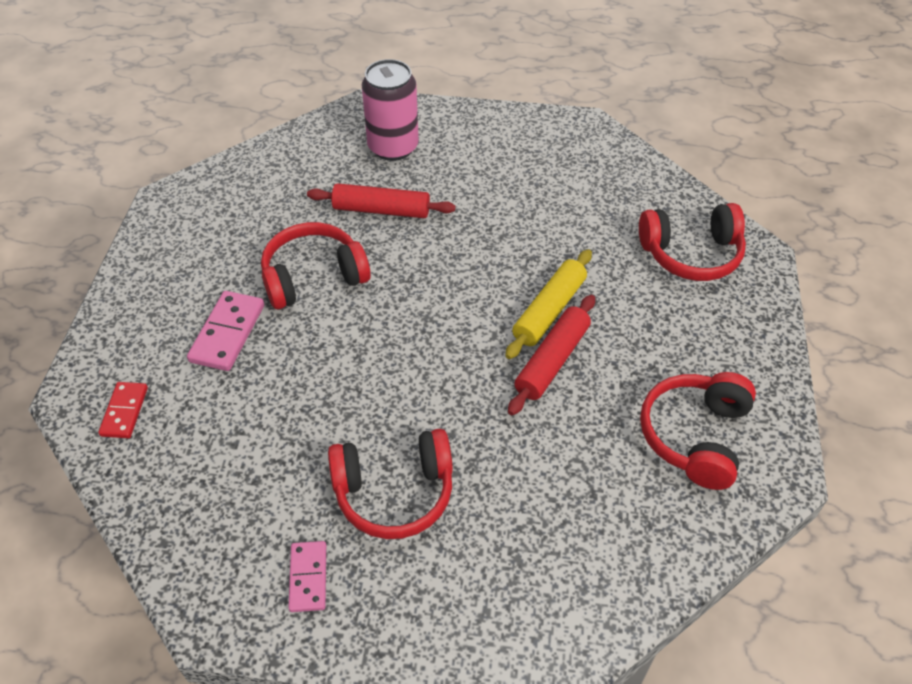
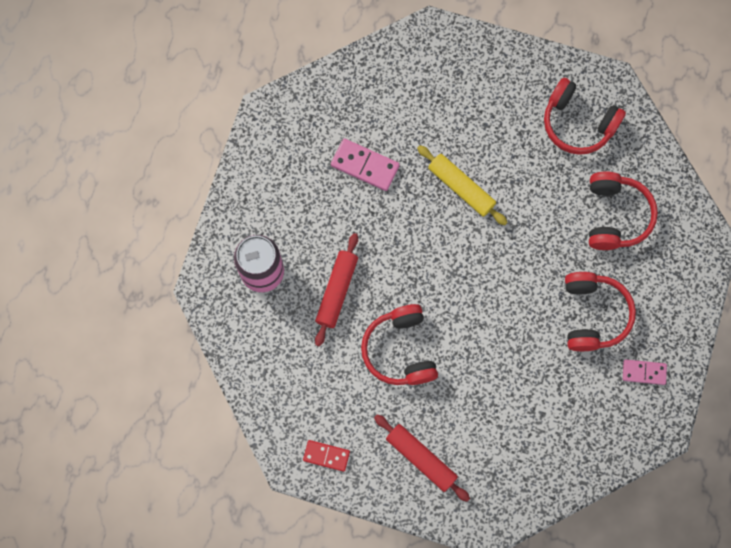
camera: 80 degrees left, 25 degrees up
red domino [98,382,148,438] -> red domino moved to [303,440,350,472]
pink domino [187,291,264,371] -> pink domino moved to [331,139,400,191]
red rolling pin [508,295,595,415] -> red rolling pin moved to [374,415,470,502]
red headphones [639,203,746,281] -> red headphones moved to [589,171,658,250]

